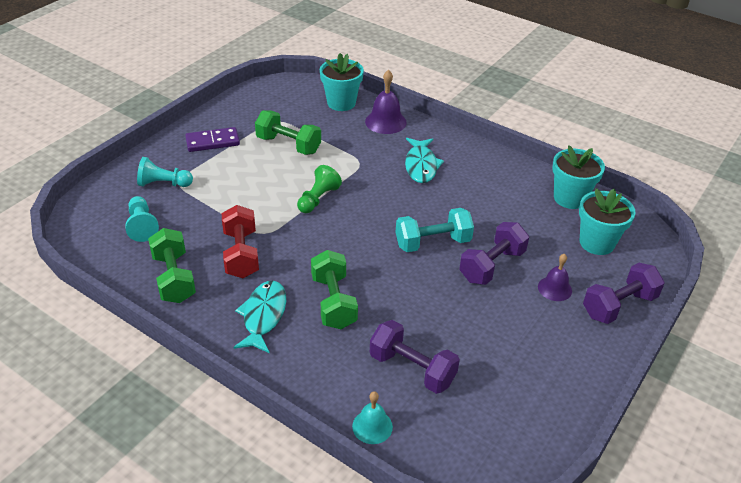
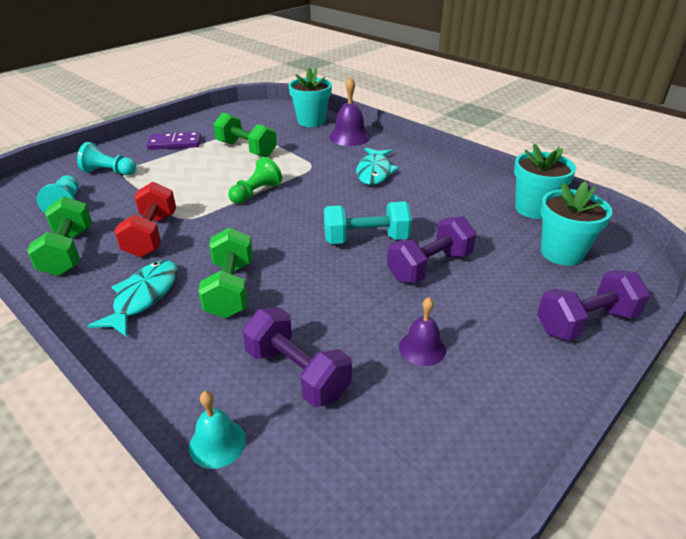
camera: 10 degrees right, 5 degrees down
purple bell [538,254,572,301] -> purple bell moved to [399,297,446,366]

